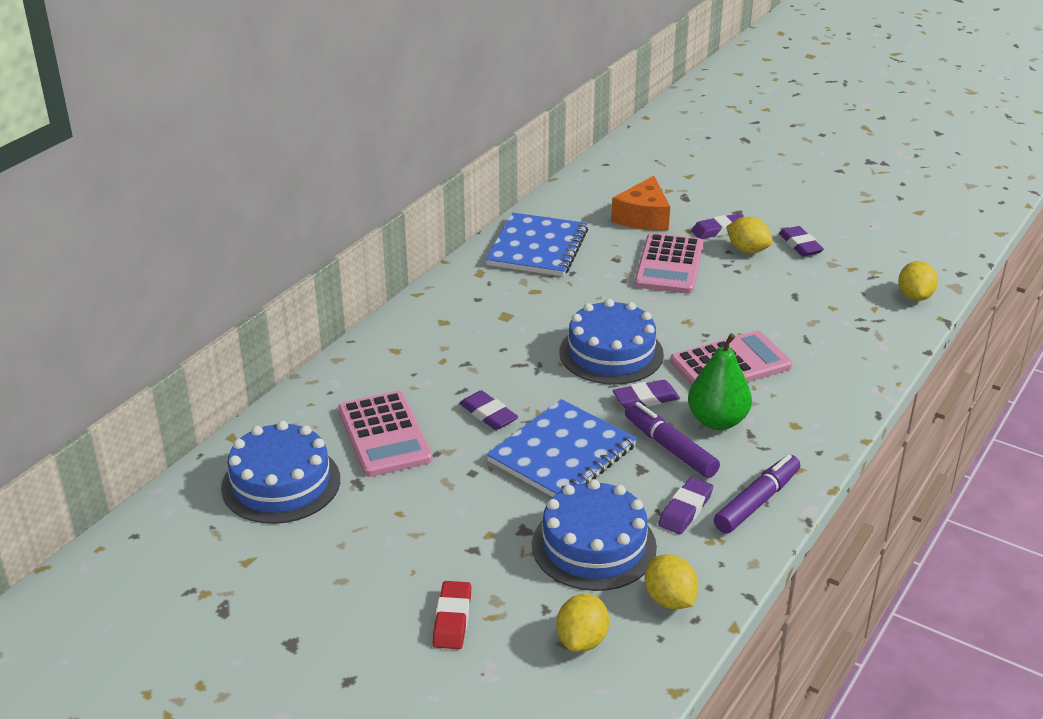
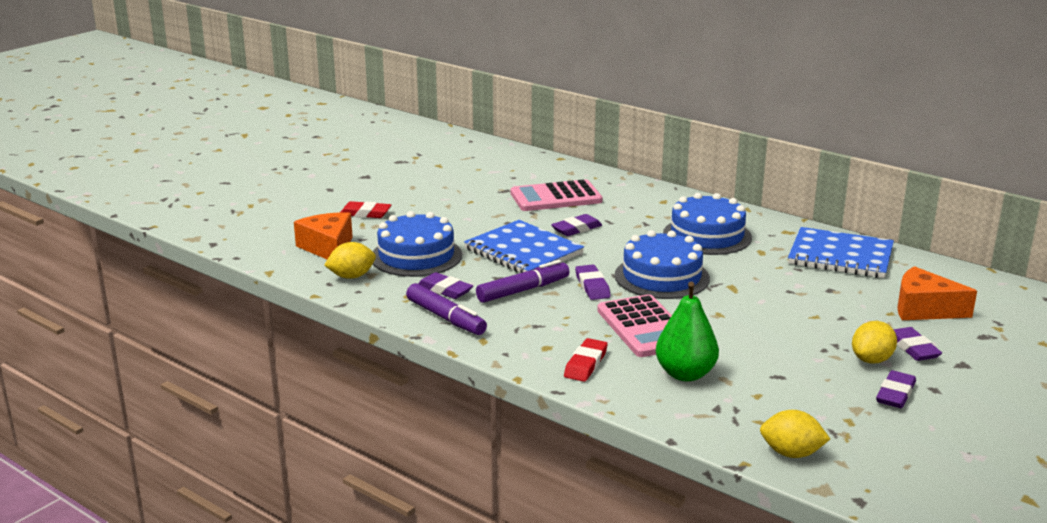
camera: 95 degrees right, 10 degrees down
blue cake [221,421,340,524] -> blue cake moved to [663,193,752,255]
yellow lemon [556,594,609,652] -> orange cheese [294,212,353,259]
pink calculator [634,233,704,294] -> none
green pear [688,333,752,430] -> green pear moved to [656,282,719,382]
purple eraser [779,226,824,257] -> purple eraser turned 45 degrees counterclockwise [876,370,916,408]
none -> red eraser [564,338,608,382]

